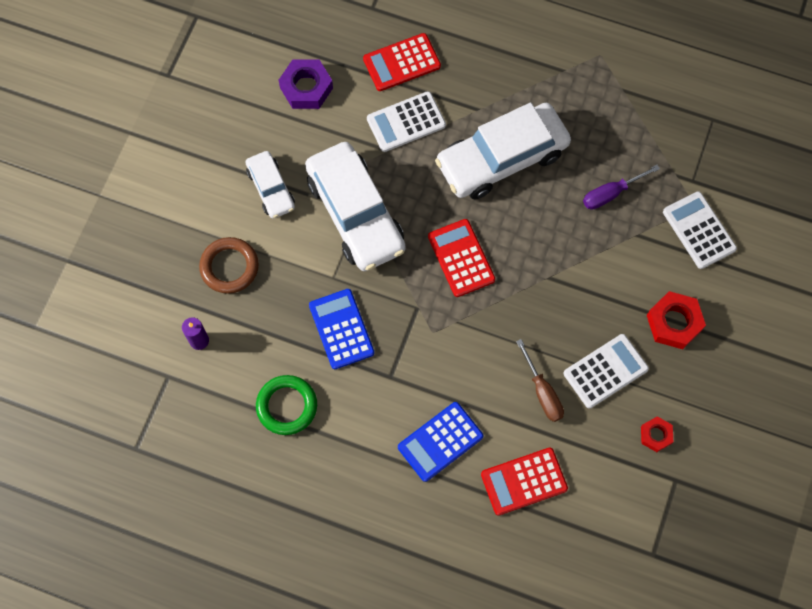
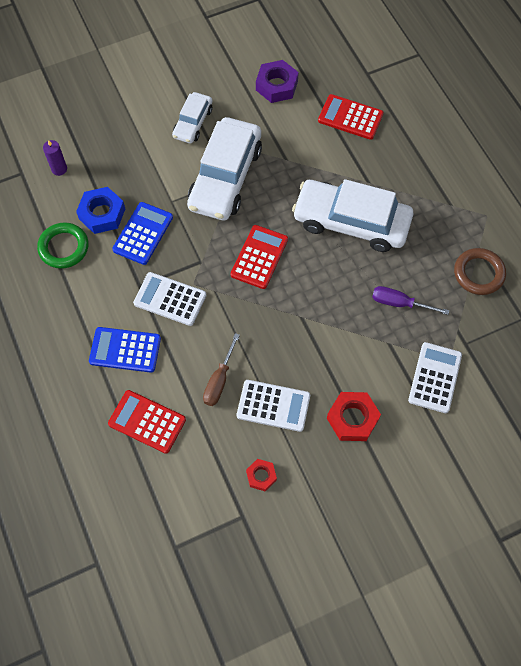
camera: 45 degrees right, 5 degrees down
brown ring [199,237,259,294] -> brown ring moved to [454,248,506,295]
white calculator [367,91,446,152] -> white calculator moved to [133,272,206,326]
none -> blue nut [76,187,125,234]

